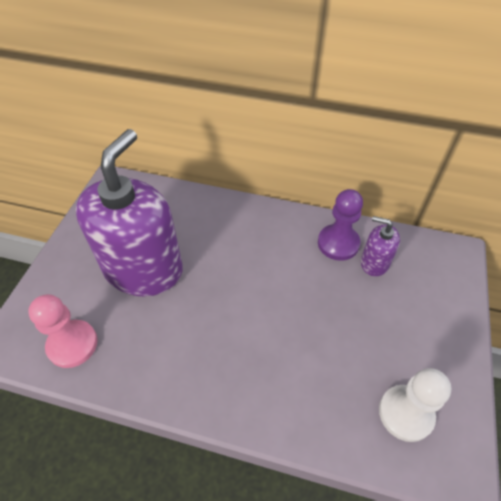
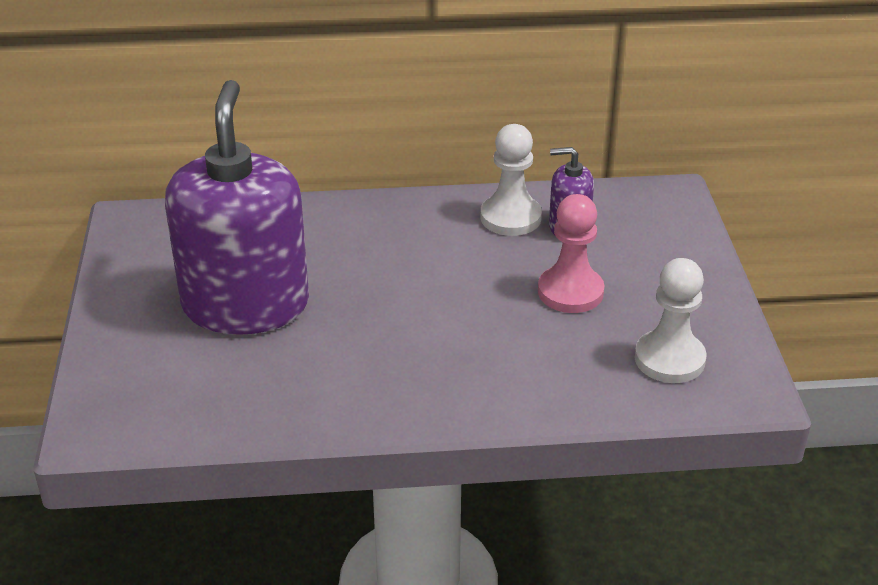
camera: 20 degrees left, 15 degrees down
pink pawn [28,294,98,368] -> pink pawn moved to [538,194,604,313]
purple pawn [318,189,363,261] -> white pawn [481,124,542,236]

